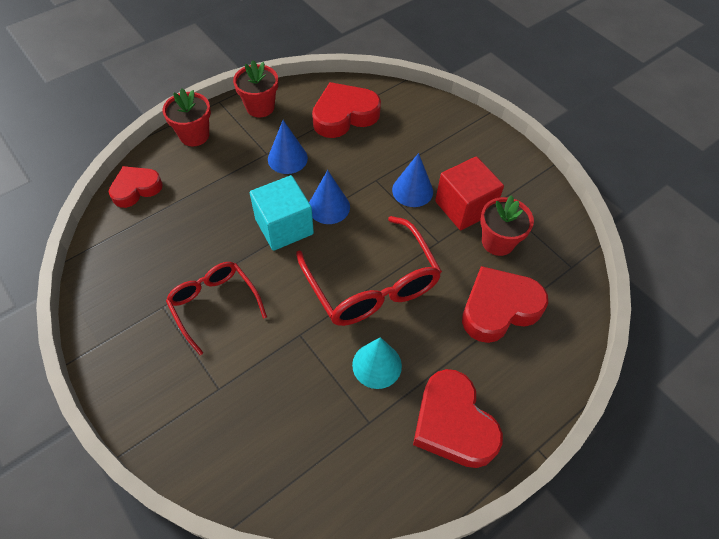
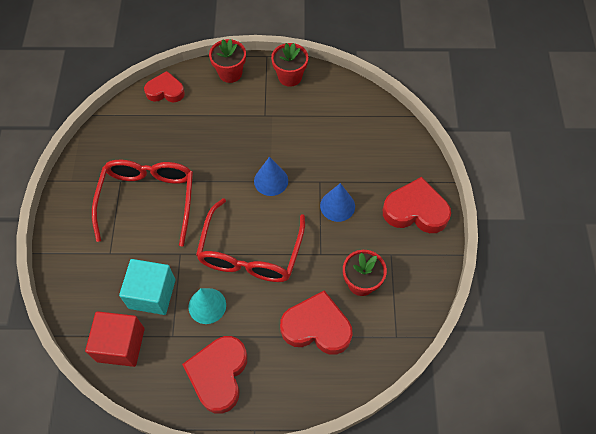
camera: 40 degrees right, 5 degrees up
red glasses [166,262,267,355] -> red glasses [92,160,193,246], size x1.57
turquoise cube [250,175,314,251] -> turquoise cube moved to [119,259,175,315]
blue cone [268,120,308,174] -> none
red heart [312,82,381,138] -> red heart moved to [383,177,451,233]
red cube [435,156,504,230] -> red cube moved to [85,311,145,367]

